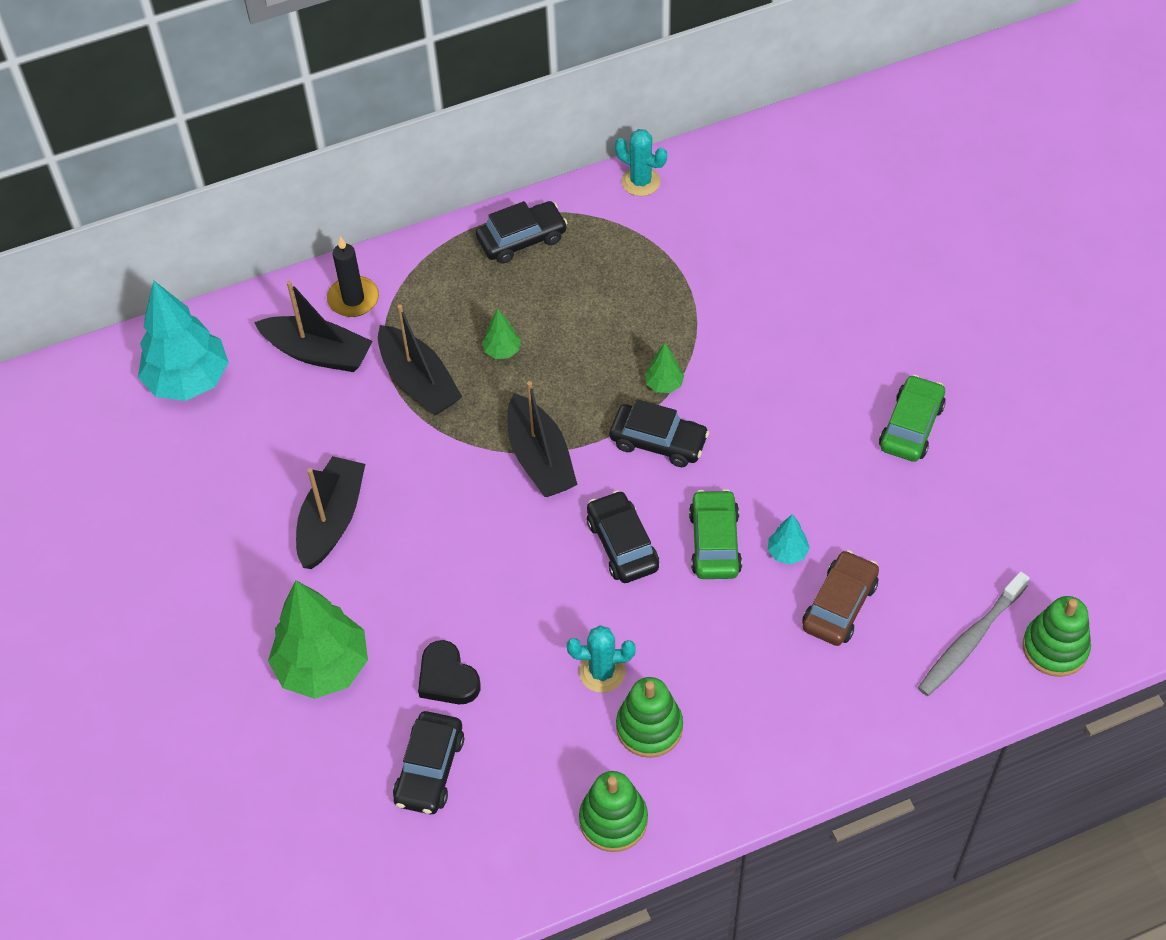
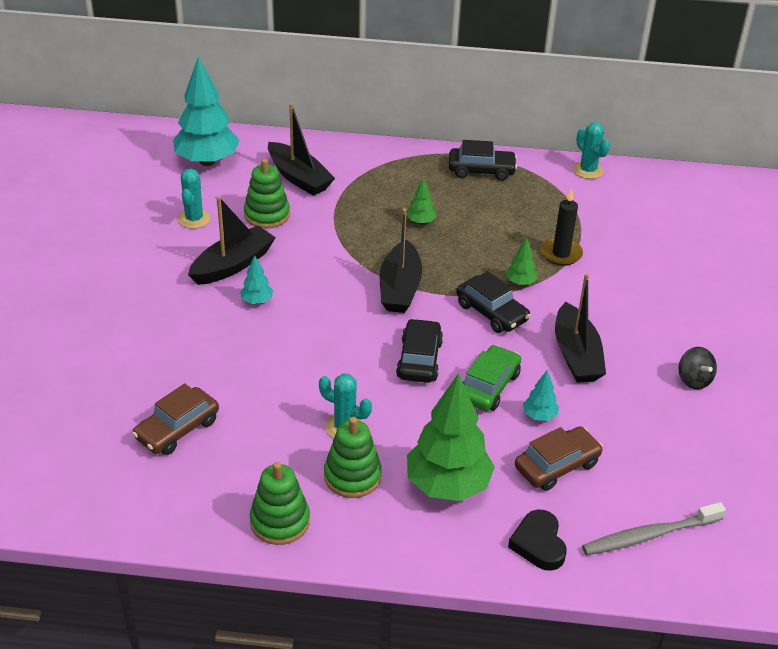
camera: 25 degrees right, 15 degrees down
green tree [268,580,368,699] -> green tree moved to [407,373,495,501]
black candle [327,236,379,317] -> black candle moved to [540,189,583,266]
black boat [378,305,462,416] -> black boat moved to [555,274,606,383]
black car [393,711,464,814] -> brown car [132,383,219,455]
black heart [418,640,481,704] -> black heart moved to [508,509,567,571]
green car [879,375,946,462] -> black spinning top [679,347,717,390]
green stacking toy [1023,596,1091,677] -> green stacking toy moved to [244,159,290,229]
none -> turquoise cactus [178,169,211,229]
none -> turquoise tree [240,255,273,304]

